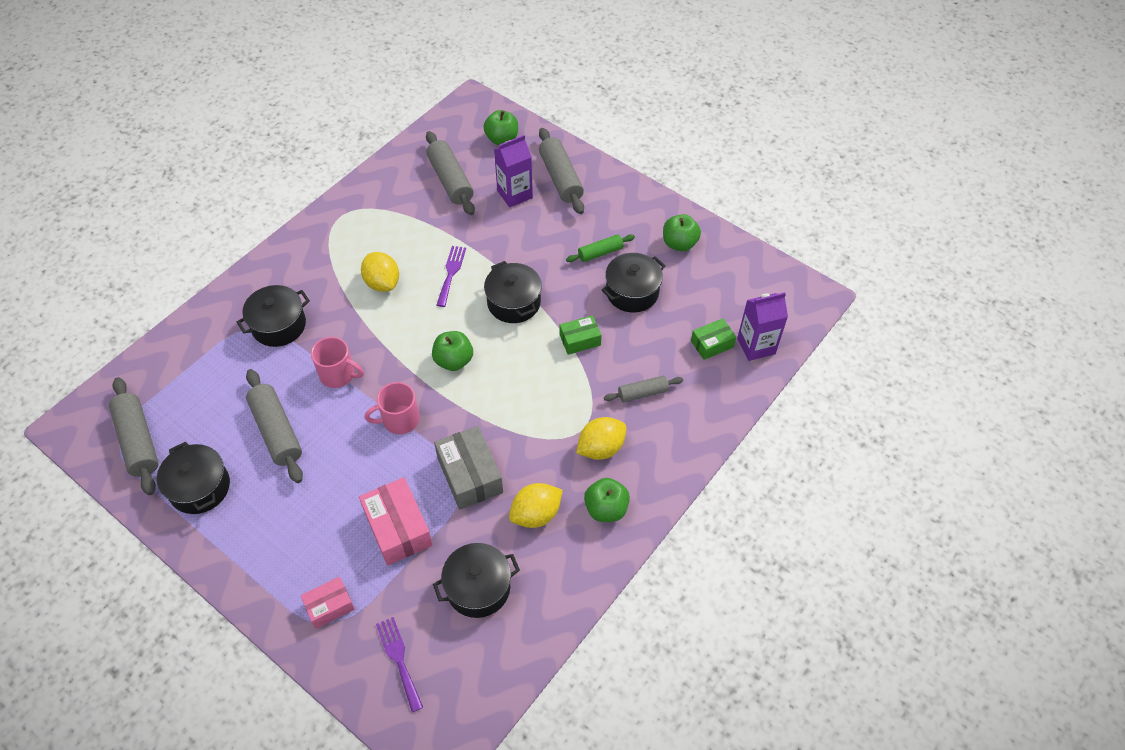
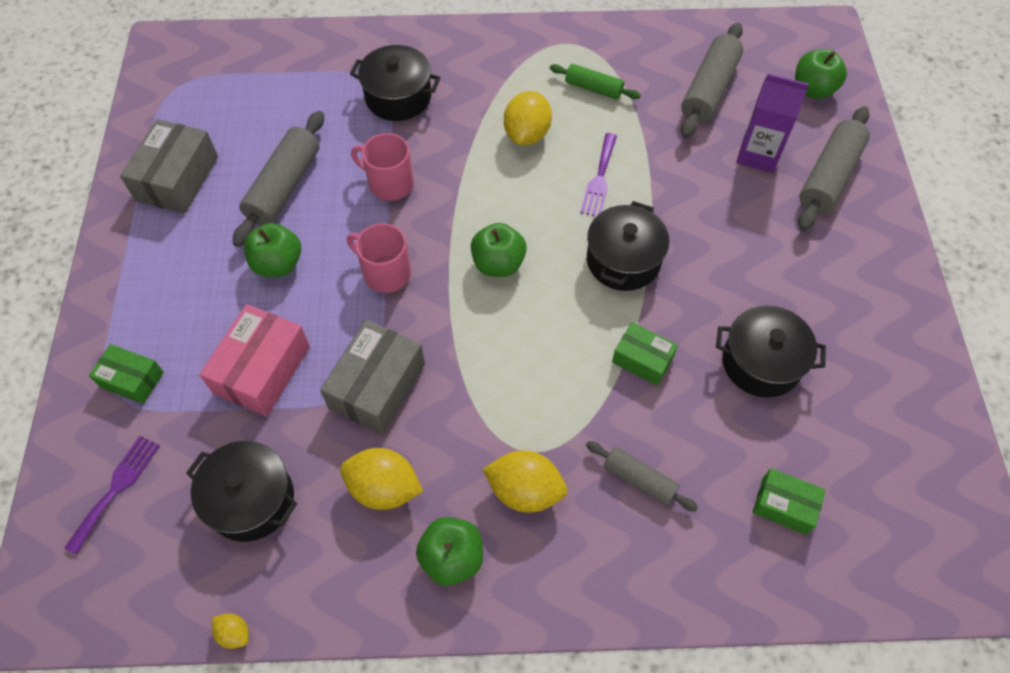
camera: 50 degrees right, 5 degrees up
grey rolling pin [109,377,159,495] -> none
black pot [157,442,230,514] -> grey box [120,119,218,213]
pink box [301,577,355,629] -> green box [89,344,164,404]
pink mug [311,337,364,388] -> pink mug turned 135 degrees clockwise [351,133,414,201]
purple fork [437,246,466,307] -> purple fork turned 135 degrees clockwise [580,133,617,216]
green rolling pin [566,234,635,262] -> green rolling pin moved to [550,64,641,100]
green apple [663,214,701,251] -> green apple moved to [244,223,301,277]
purple carton [737,292,788,361] -> none
none -> yellow lemon [212,613,249,649]

